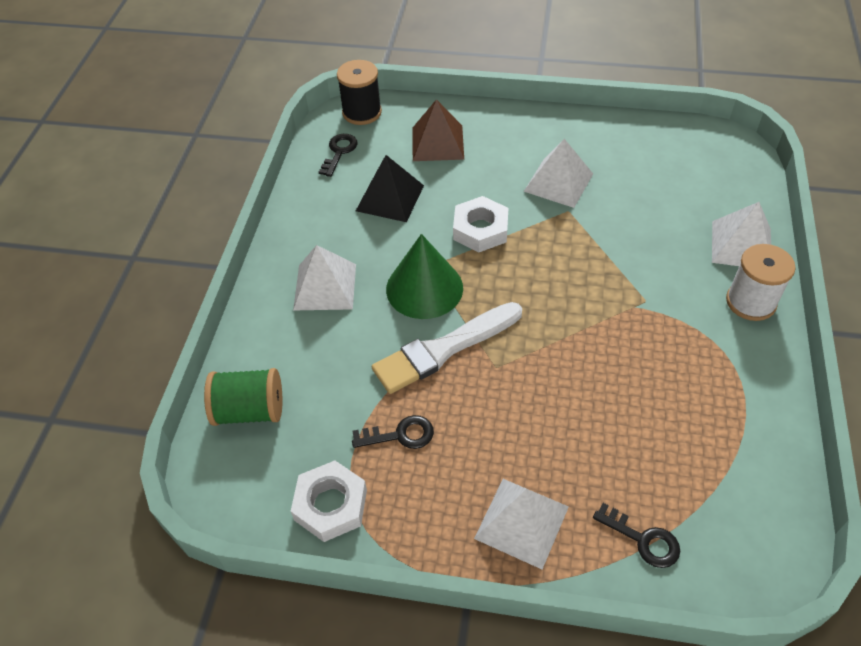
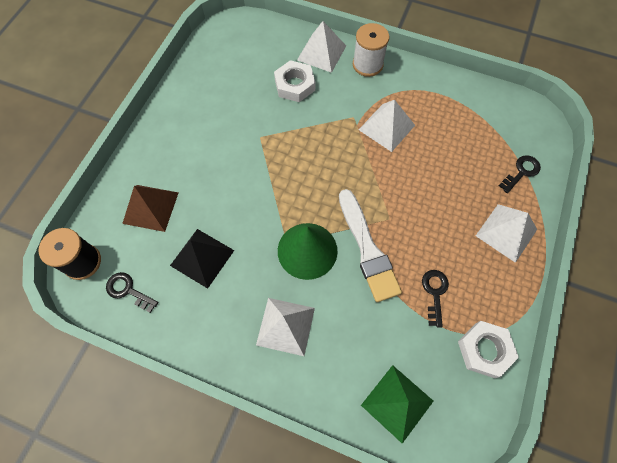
camera: 80 degrees left, 15 degrees up
green spool [204,368,282,426] -> green pyramid [361,365,433,443]
white nut [453,196,508,252] -> white nut moved to [274,60,315,102]
white pyramid [524,139,593,208] -> white pyramid moved to [359,100,415,152]

